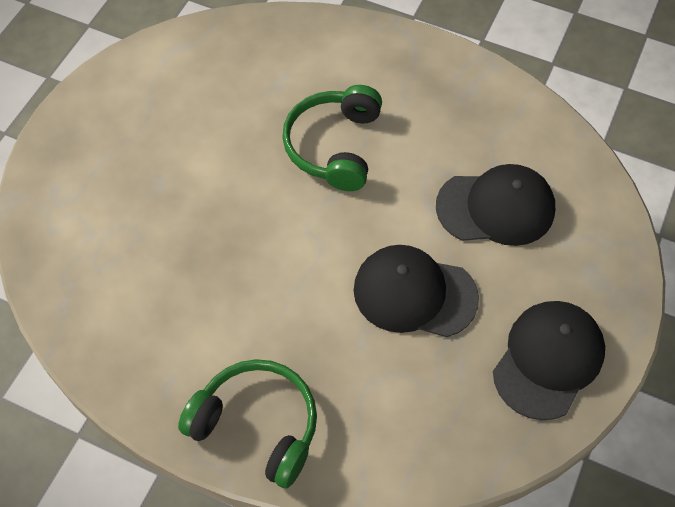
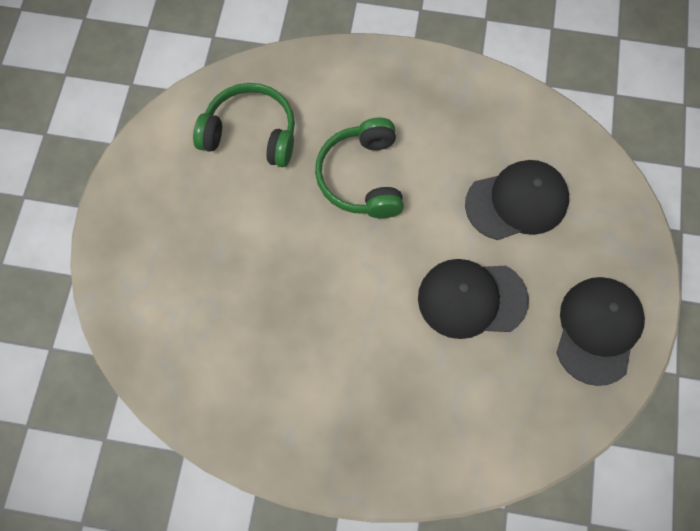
camera: 15 degrees left, 10 degrees up
green headphones [178,359,317,489] -> green headphones moved to [193,83,295,167]

